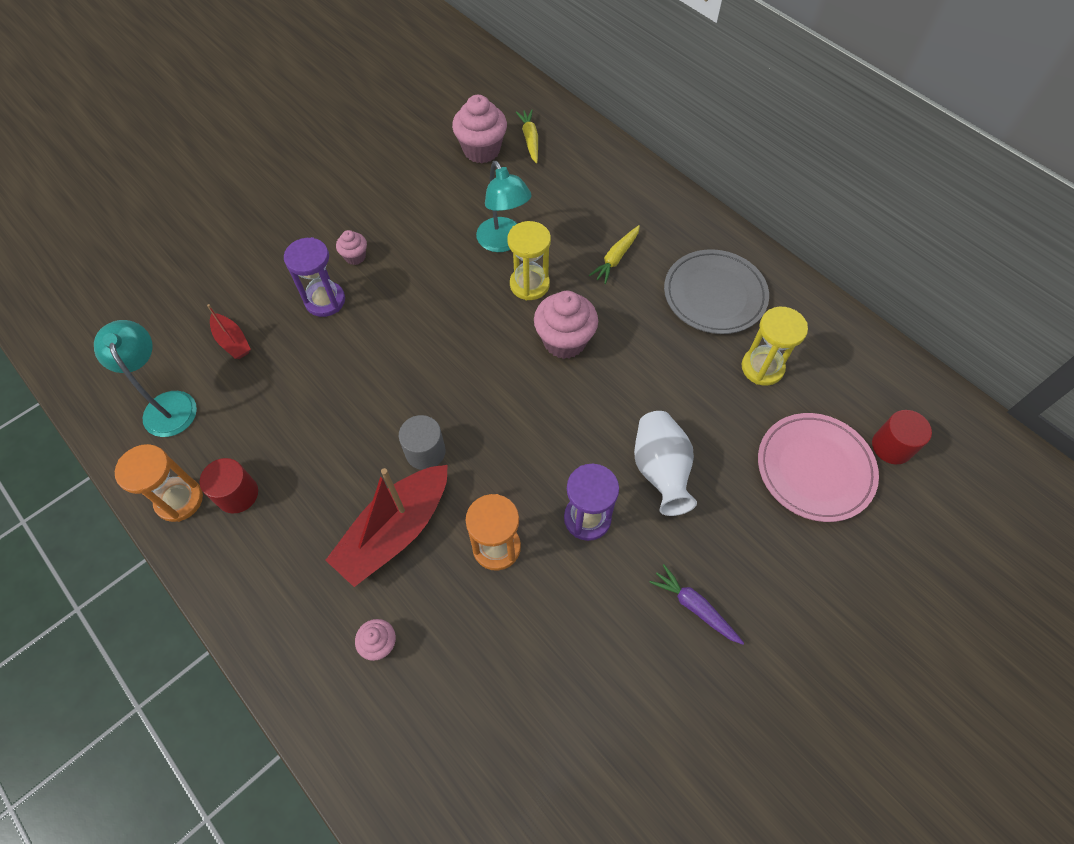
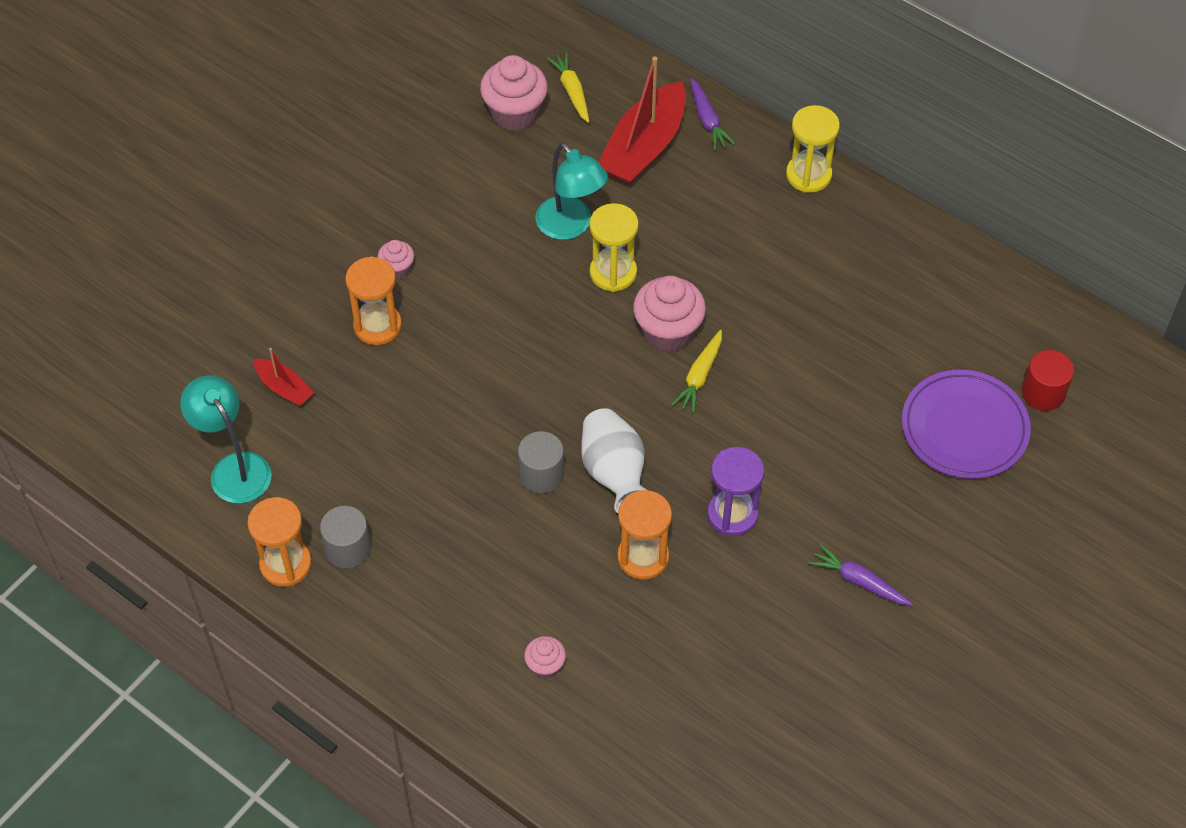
camera: 10 degrees left, 5 degrees down
red cylinder [200,458,258,513] -> grey cylinder [320,506,371,569]
purple hourglass [284,237,345,317] -> orange hourglass [345,256,402,345]
red boat [325,465,448,587] -> red boat moved to [598,56,686,185]
yellow carrot [589,225,640,284] -> yellow carrot moved to [671,330,722,413]
white vase [634,411,697,516] -> white vase moved to [581,408,647,513]
grey plate [664,249,769,334] -> none
yellow hourglass [742,307,808,386] -> yellow hourglass moved to [786,105,840,193]
pink plate [758,413,879,522] -> purple plate [902,370,1031,479]
none -> purple carrot [690,78,735,150]

